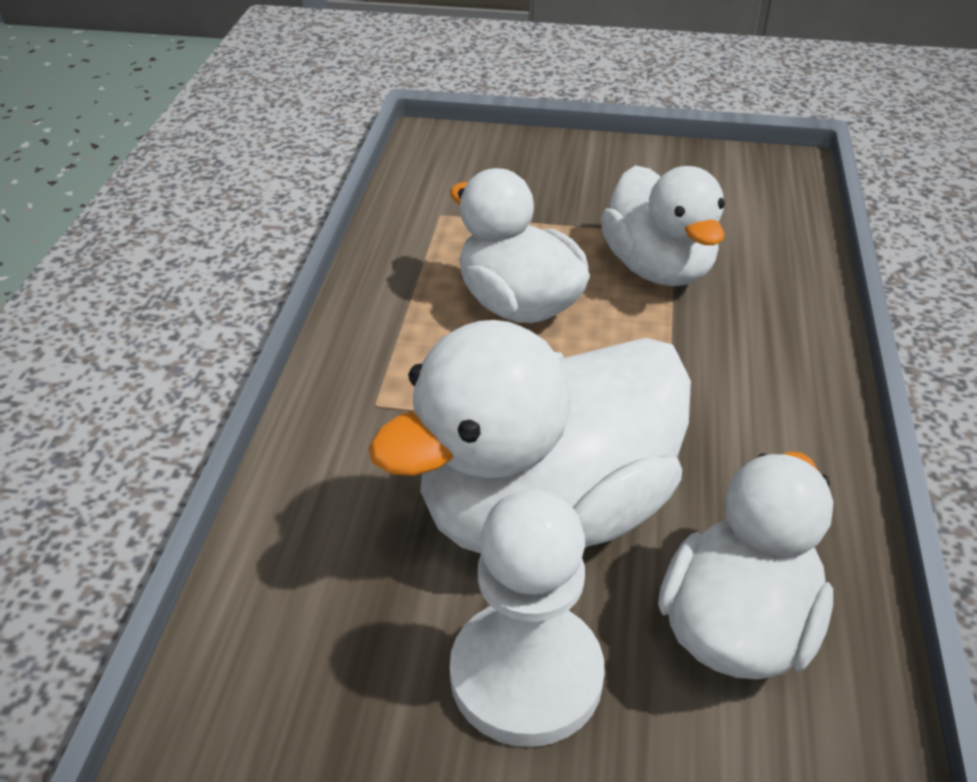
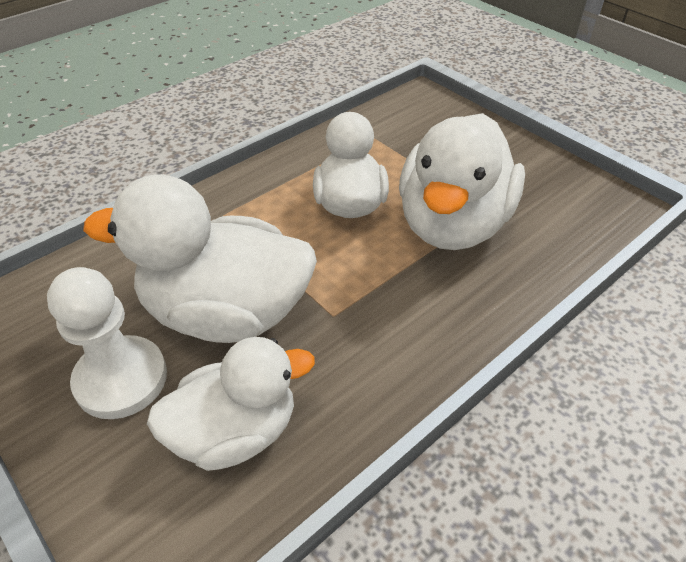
camera: 40 degrees right, 5 degrees up
white duck [601,165,725,286] -> white duck [399,113,525,250], size x1.52

